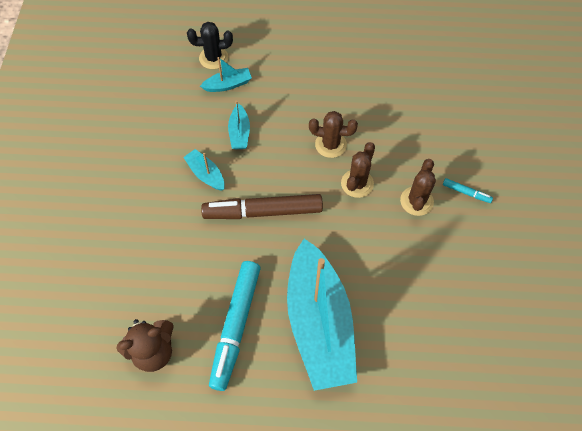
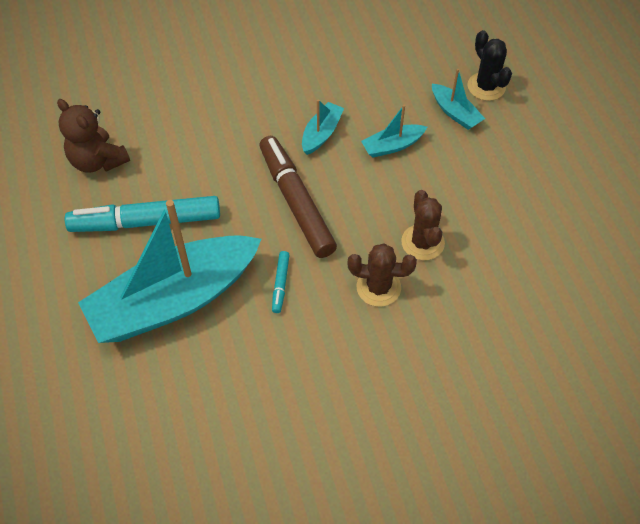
camera: 70 degrees right, 5 degrees down
brown cactus [400,159,436,216] -> none
turquoise marker [443,178,493,203] -> turquoise marker moved to [272,251,289,313]

